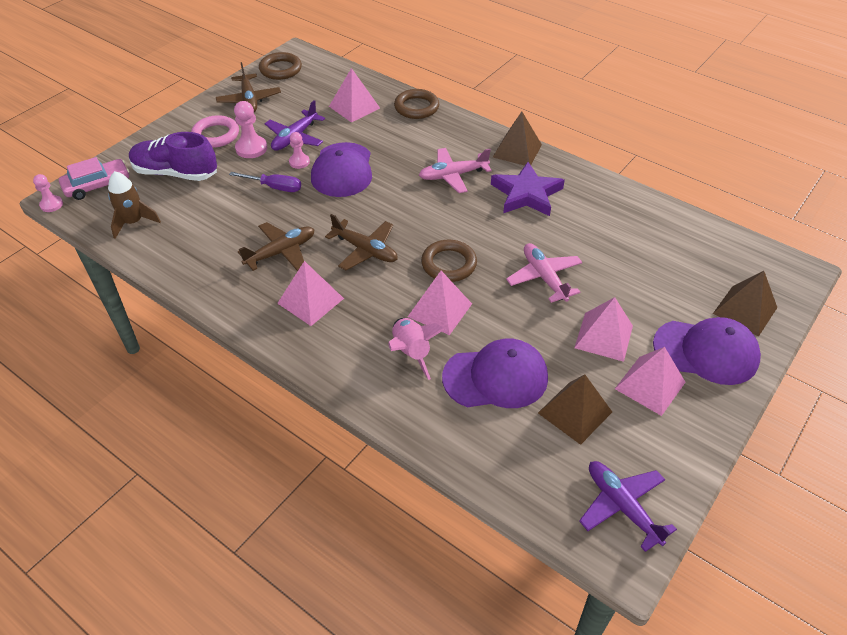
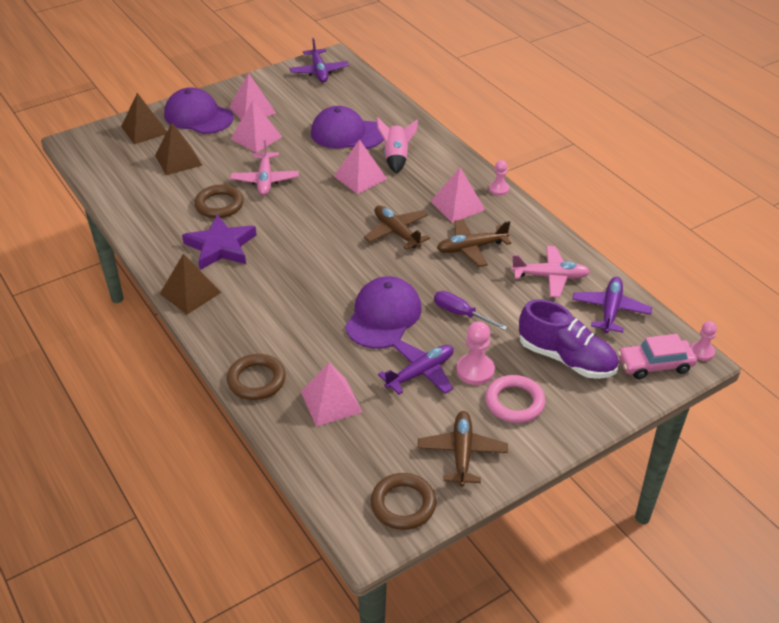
camera: 160 degrees left, 5 degrees down
brown rocket [108,171,161,239] -> purple plane [572,277,652,333]
pink pawn [289,132,310,169] -> pink pawn moved to [489,160,509,196]
pink plane [419,148,491,193] -> pink plane moved to [511,246,590,297]
brown ring [421,240,477,282] -> brown ring moved to [194,185,244,218]
brown pyramid [538,374,612,445] -> brown pyramid moved to [155,123,203,175]

